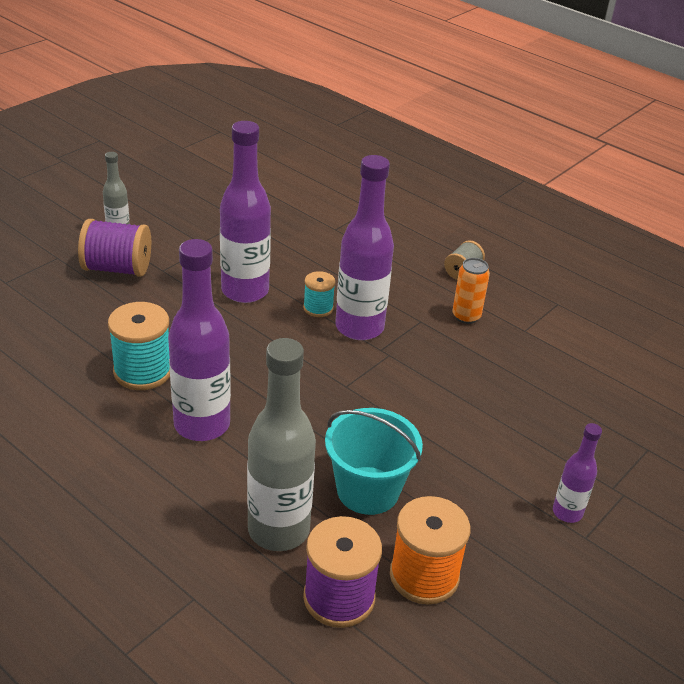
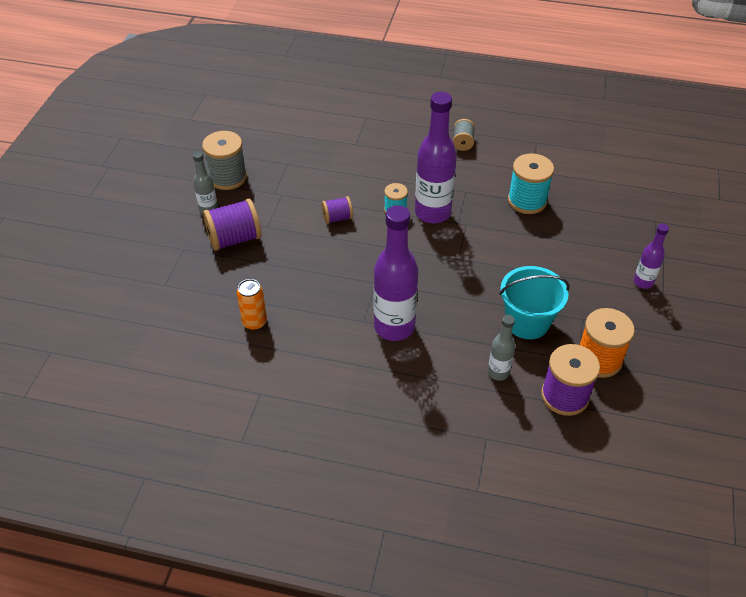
camera: 25 degrees left, 10 degrees up
turquoise spool [108,302,170,390] -> turquoise spool moved to [508,153,554,214]
purple bottle [220,121,271,303] -> purple spool [322,196,353,224]
grey bottle [247,338,316,551] -> grey bottle [488,315,515,381], size x0.52
orange can [452,258,490,324] -> orange can moved to [237,279,267,330]
none -> grey spool [202,131,247,190]

